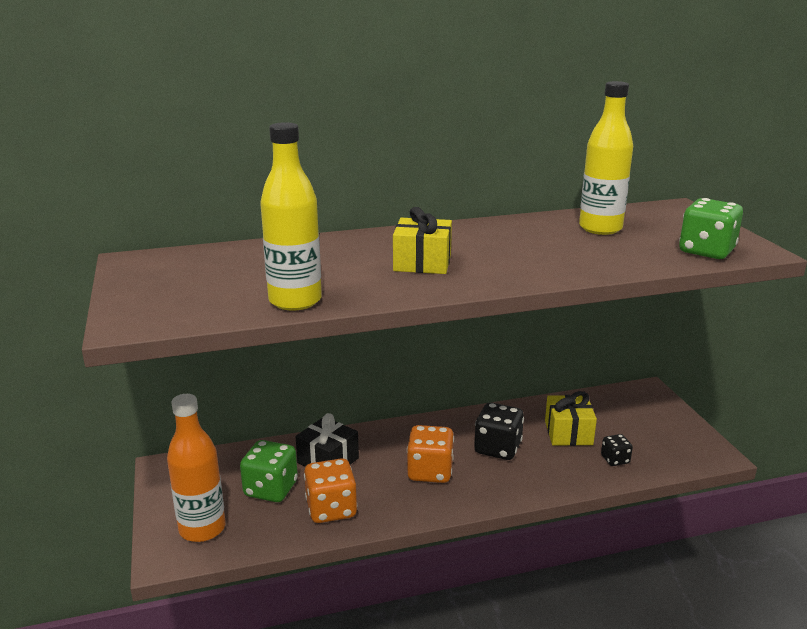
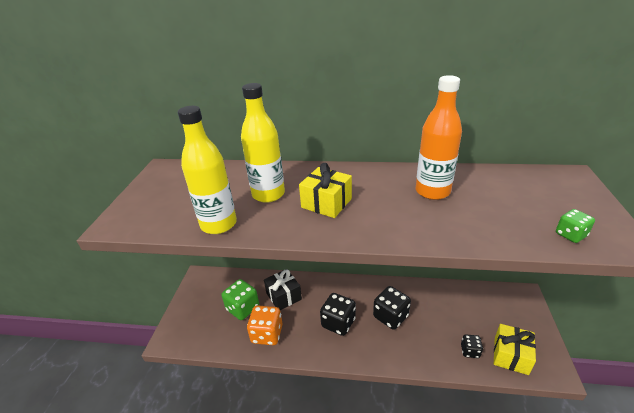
camera: 25 degrees right, 10 degrees up
orange bottle [167,394,226,542] -> orange bottle moved to [416,75,462,200]
orange dice [407,425,454,483] -> black dice [320,293,356,336]
yellow gift [545,391,597,446] -> yellow gift moved to [494,324,536,375]
yellow bottle [579,81,633,235] -> yellow bottle moved to [241,83,285,203]
green dice [679,198,743,259] -> green dice [556,209,595,243], size x0.55

